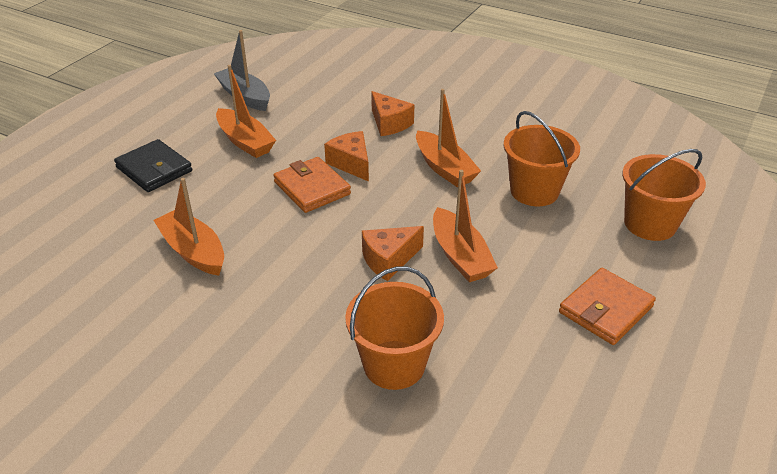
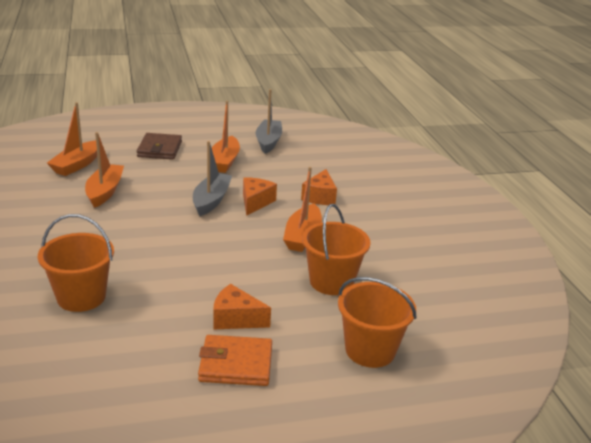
camera: 45 degrees right, 10 degrees down
black wallet [114,139,192,192] -> brown wallet [137,133,182,160]
orange wallet [273,157,351,213] -> grey boat [193,141,232,216]
orange cheese [362,226,424,281] -> orange cheese moved to [213,284,271,329]
orange boat [433,170,498,282] -> orange boat moved to [47,102,97,176]

